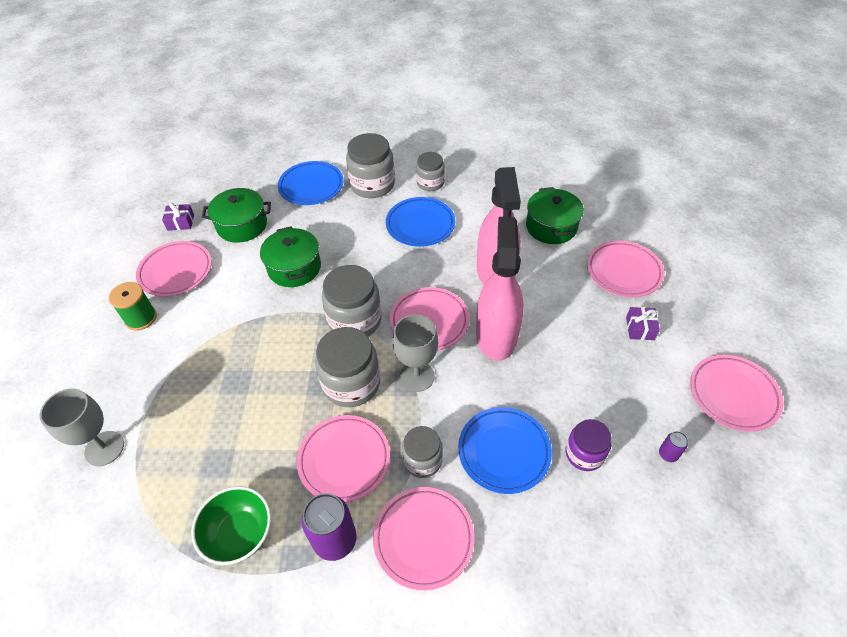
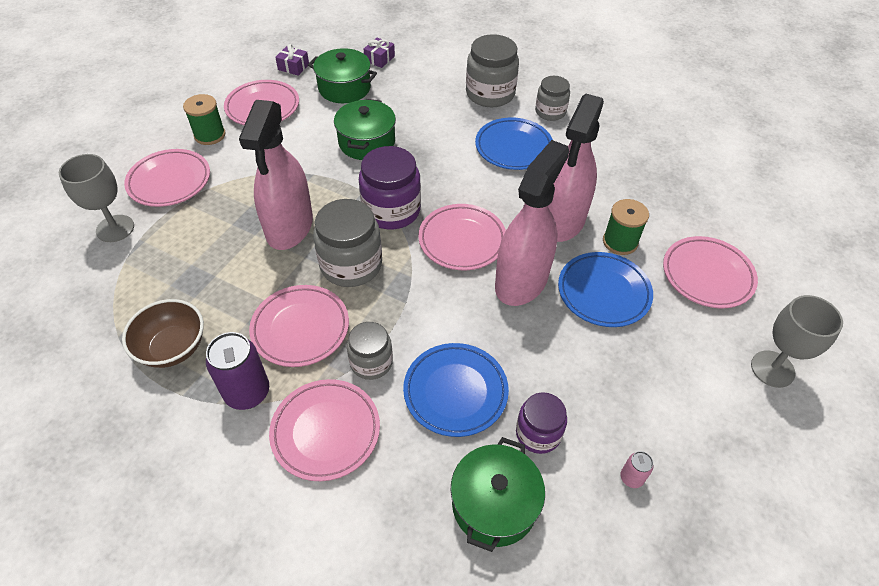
camera: 25 degrees right, 0 degrees up
green bowl [191,486,271,565] -> brown bowl [122,299,204,368]
blue plate [278,161,344,205] -> blue plate moved to [558,252,653,327]
grey jar [322,265,382,337] -> purple jar [359,146,421,229]
grey goblet [392,314,438,392] -> grey goblet moved to [751,295,843,388]
green pot [526,187,584,244] -> green pot moved to [451,437,545,552]
purple gift [626,307,660,340] -> purple gift moved to [364,38,395,68]
purple can [659,431,688,462] -> pink can [620,451,653,488]
pink plate [690,355,784,432] -> pink plate moved to [124,149,210,207]
none -> pink spray bottle [239,100,313,250]
none -> green spool [603,199,649,255]

